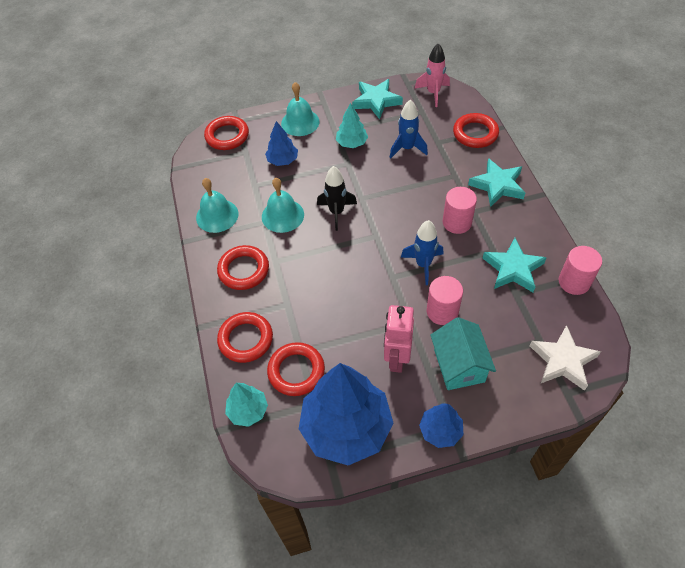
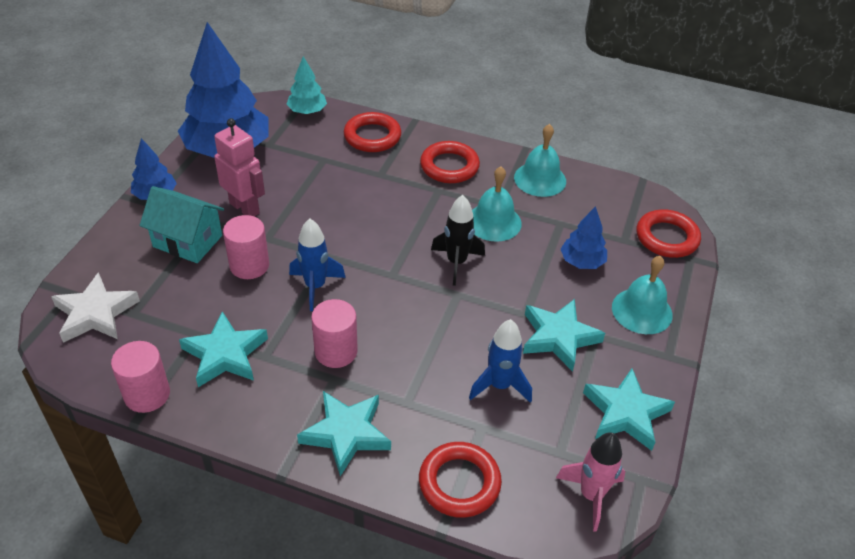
camera: 120 degrees right, 10 degrees down
red ring [267,342,325,396] -> none
turquoise tree [336,103,368,148] -> turquoise star [523,299,605,372]

